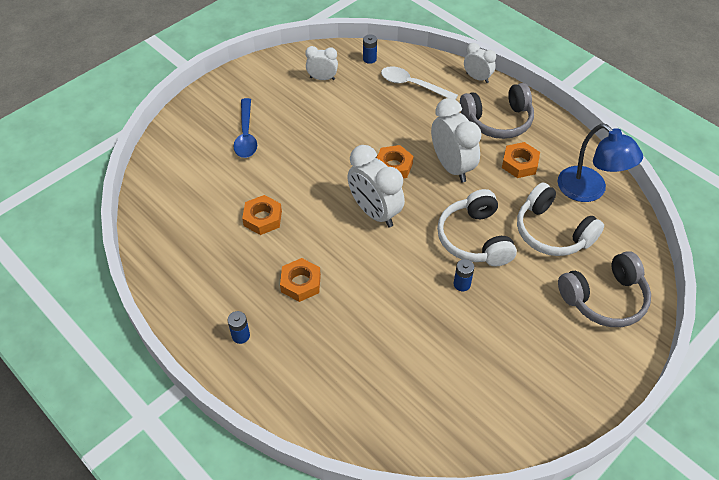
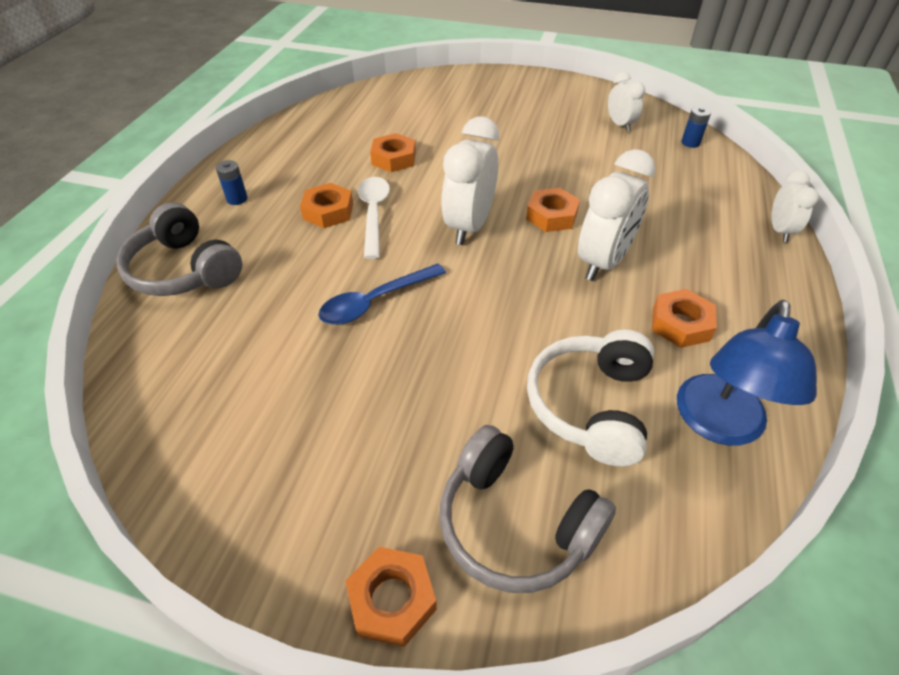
camera: 60 degrees right, 5 degrees down
blue spoon [233,98,257,158] -> blue spoon moved to [318,264,446,325]
white spoon [381,66,458,100] -> white spoon moved to [358,177,390,259]
white headphones [437,189,517,266] -> none
blue battery [454,259,474,291] -> none
grey headphones [460,83,534,139] -> grey headphones moved to [116,202,242,296]
none -> orange nut [345,547,437,647]

